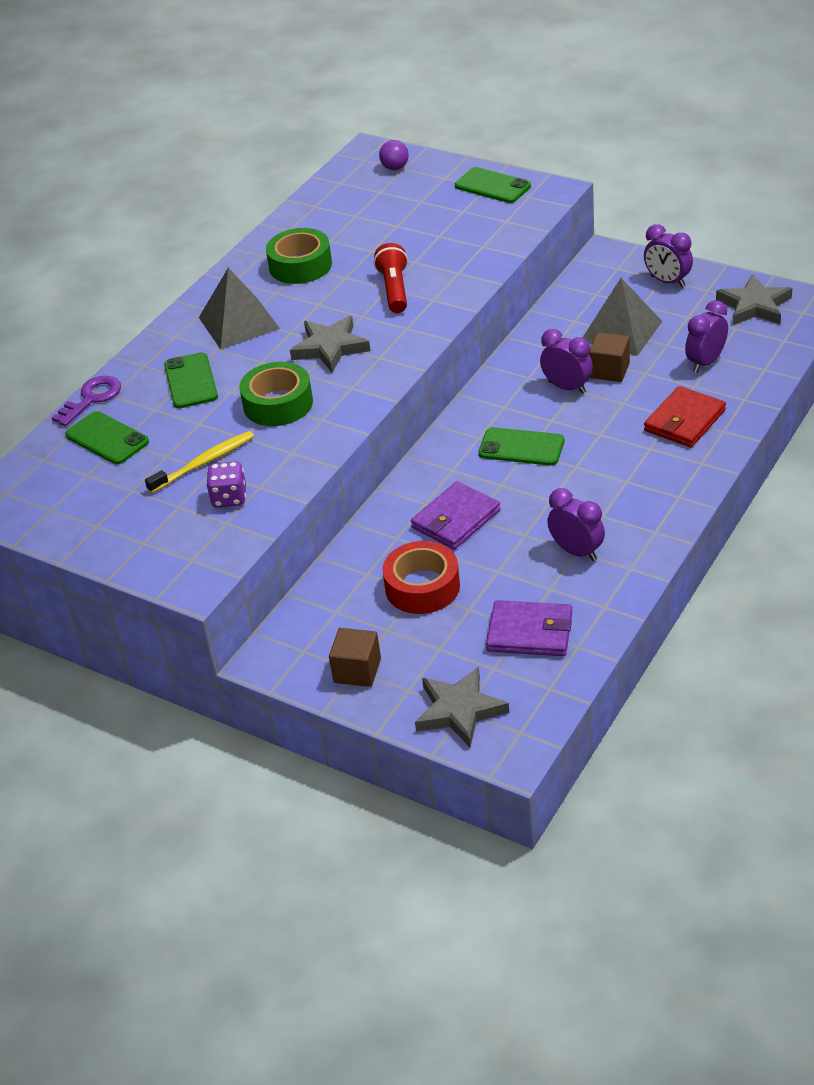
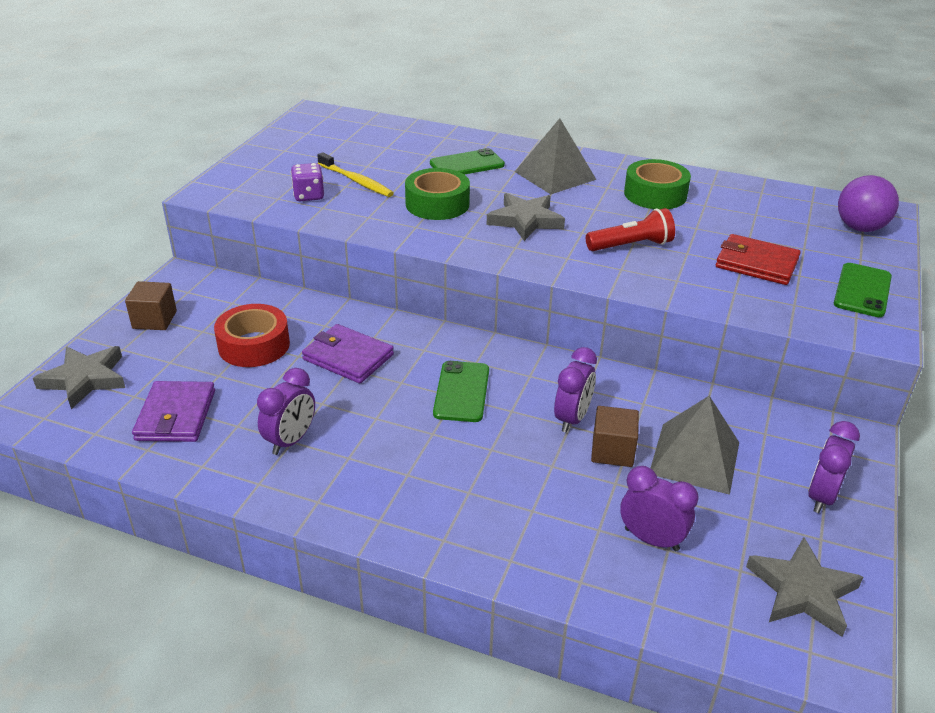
camera: 75 degrees right, 5 degrees down
purple key [52,376,121,426] -> none
green phone [65,411,149,464] -> none
purple ball [379,140,409,170] -> purple ball [838,175,899,232], size x1.68
red wallet [644,386,726,447] -> red wallet moved to [716,234,801,285]

